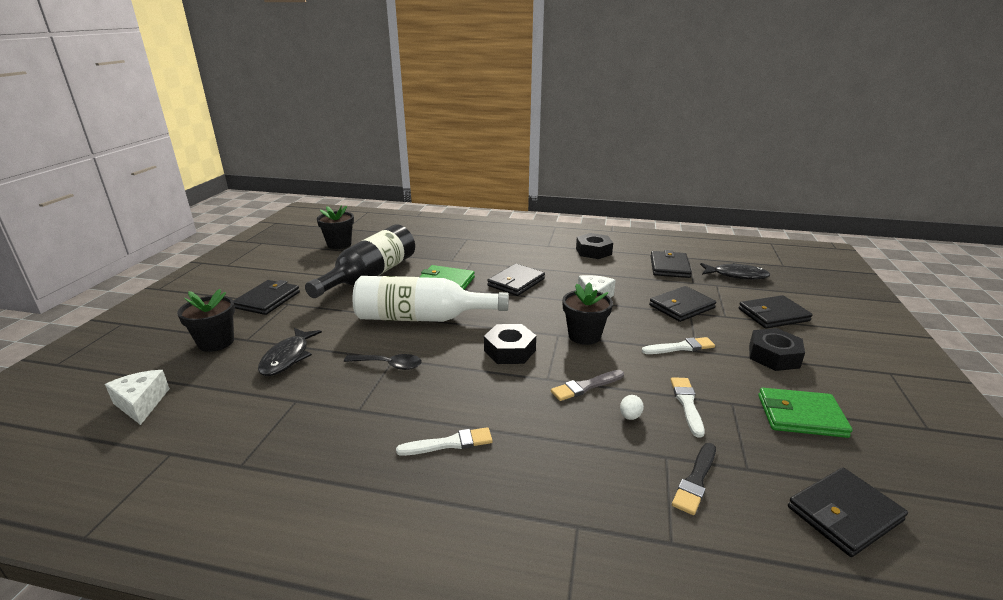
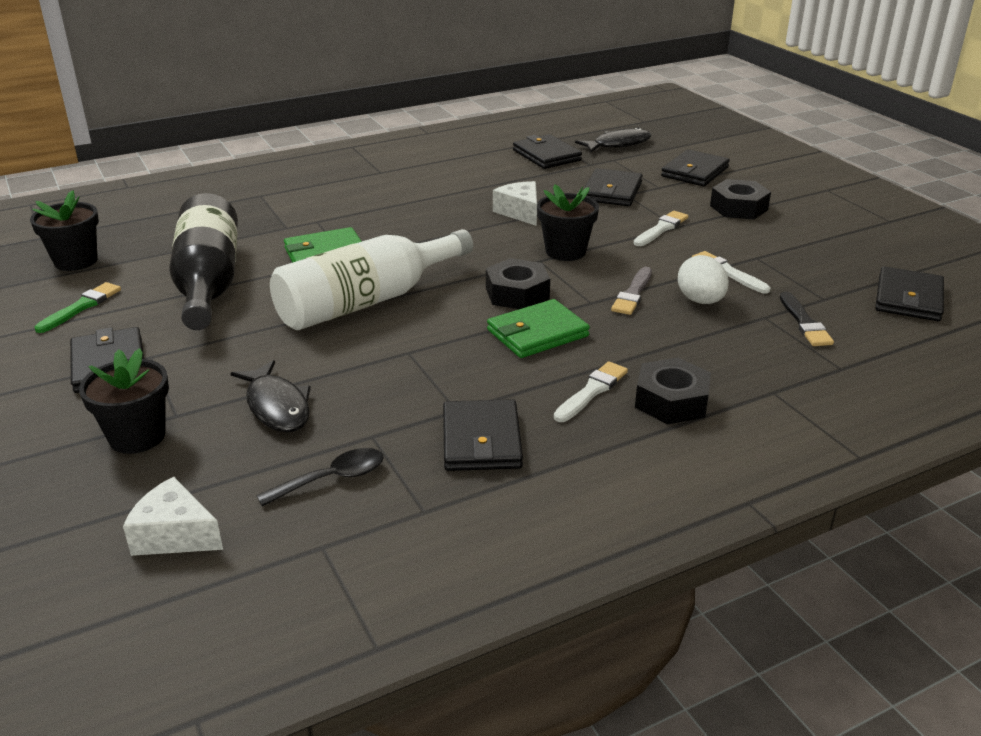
camera: 40 degrees left, 5 degrees up
black spoon [344,354,422,370] -> black spoon moved to [256,448,384,506]
black wallet [487,264,545,296] -> black wallet moved to [443,399,523,471]
black nut [576,233,613,259] -> black nut moved to [635,358,711,424]
white egg [620,395,644,420] -> white egg [678,255,729,304], size x1.86
green wallet [758,388,853,438] -> green wallet moved to [487,299,590,358]
none -> green brush [35,282,121,333]

